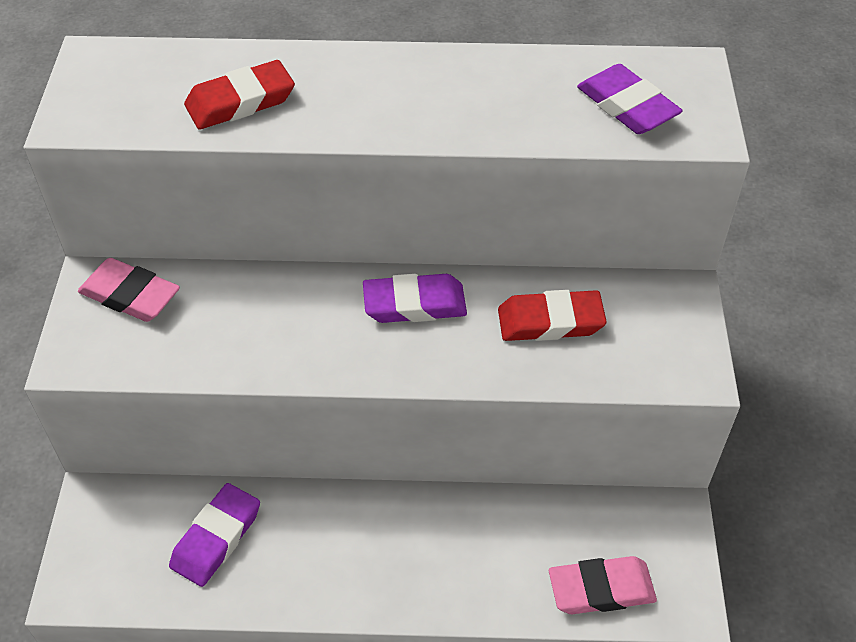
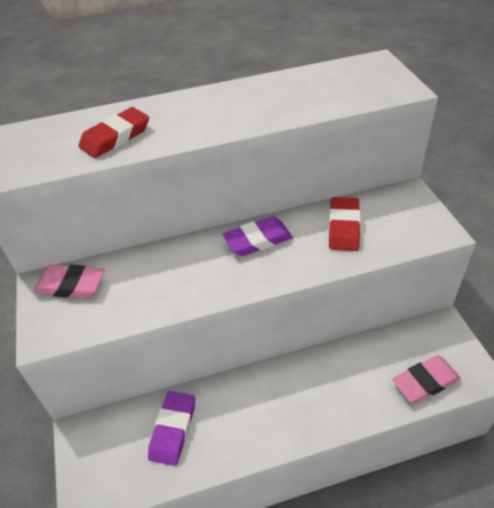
camera: 15 degrees left, 5 degrees down
red eraser [498,290,607,341] -> red eraser turned 60 degrees counterclockwise [329,197,361,251]
purple eraser [577,64,683,134] -> none

